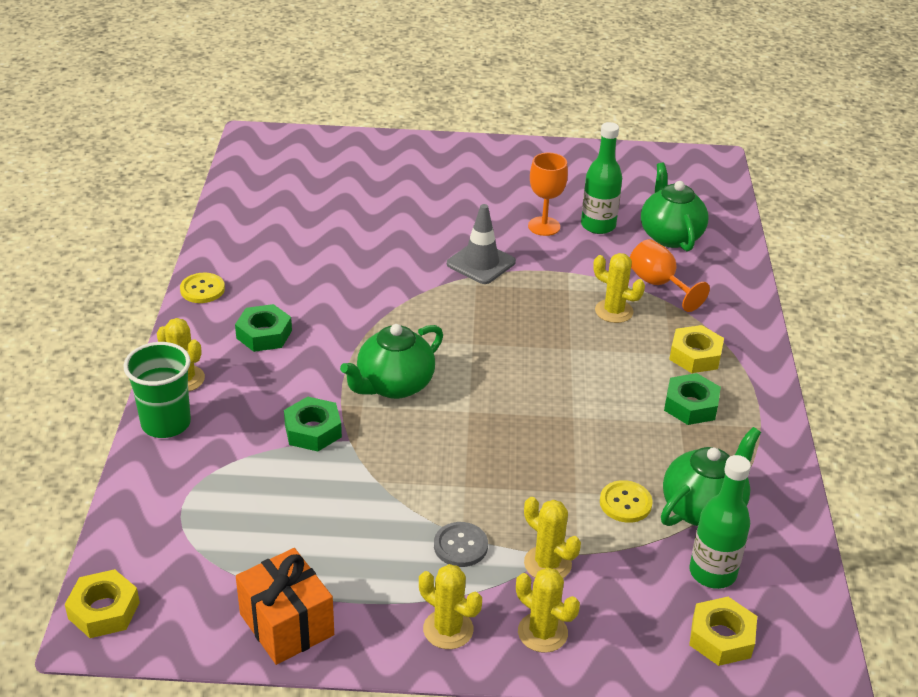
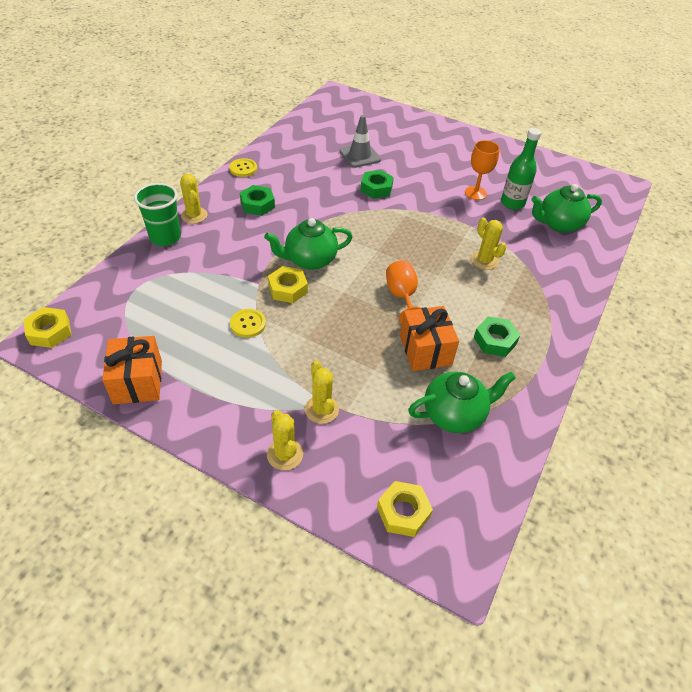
camera: 25 degrees right, 10 degrees up
green nut [284,396,342,451] -> green nut moved to [360,170,394,199]
yellow cactus [419,564,482,649] -> none
grey button [434,522,488,567] -> none
grey traffic cone [447,204,516,284] -> grey traffic cone moved to [340,115,381,168]
yellow button [600,480,653,523] -> yellow button moved to [230,309,266,338]
orange goblet [630,239,710,312] -> orange goblet moved to [386,260,422,324]
green teapot [641,163,708,251] -> green teapot turned 120 degrees counterclockwise [531,184,602,233]
yellow nut [669,325,724,373] -> yellow nut moved to [268,266,308,303]
green bottle [689,455,751,589] -> none
none -> orange gift [400,306,459,371]

